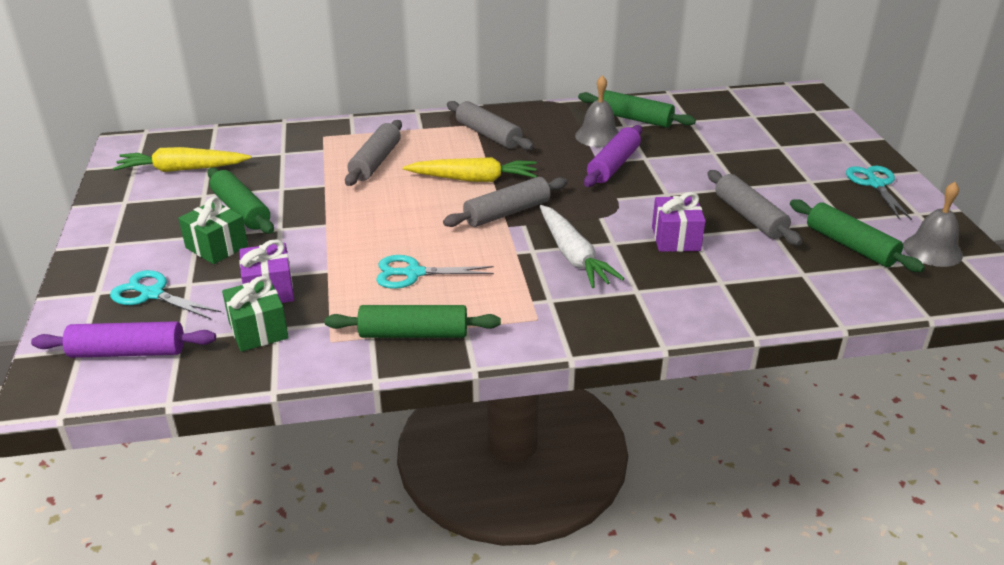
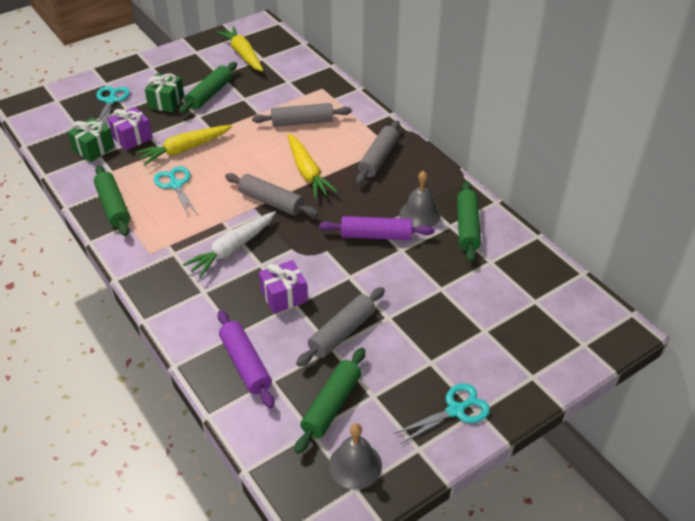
camera: 65 degrees right, 10 degrees up
purple rolling pin [31,321,216,358] -> purple rolling pin moved to [217,310,274,408]
none -> yellow carrot [135,125,232,165]

